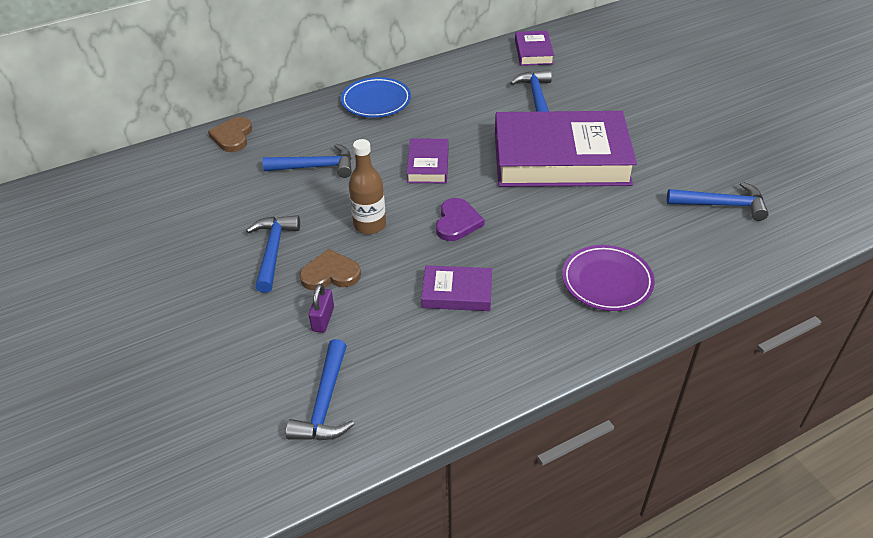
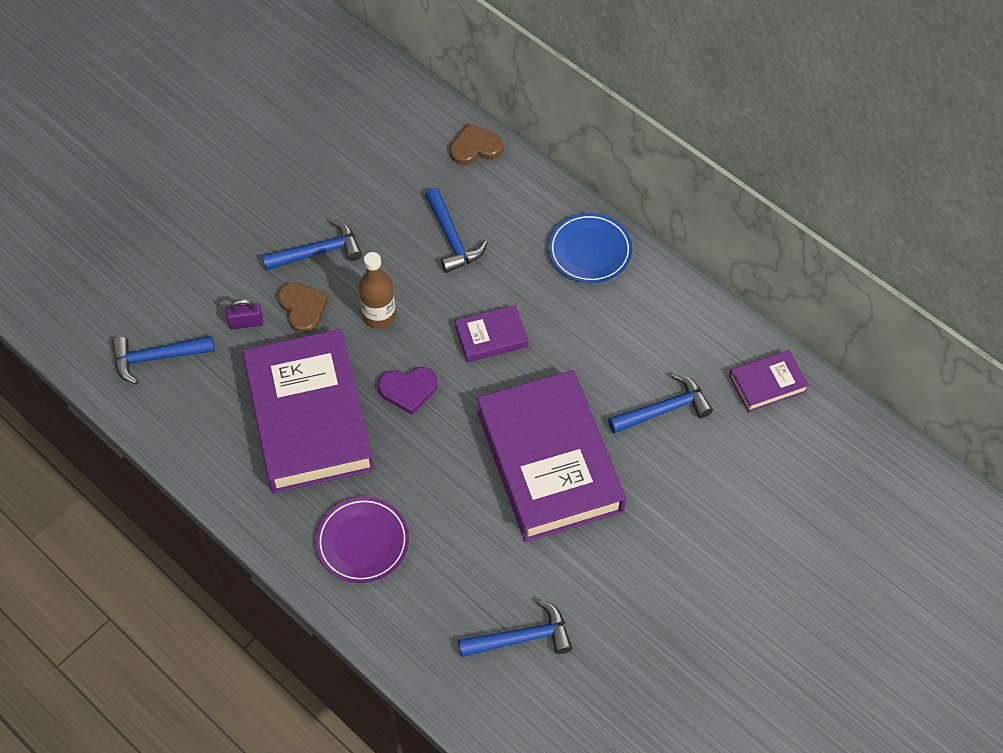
camera: 70 degrees right, 15 degrees up
purple book [421,265,492,311] -> purple book [242,329,375,493], size x2.27
blue hammer [667,181,769,221] -> blue hammer turned 90 degrees counterclockwise [458,599,572,657]

